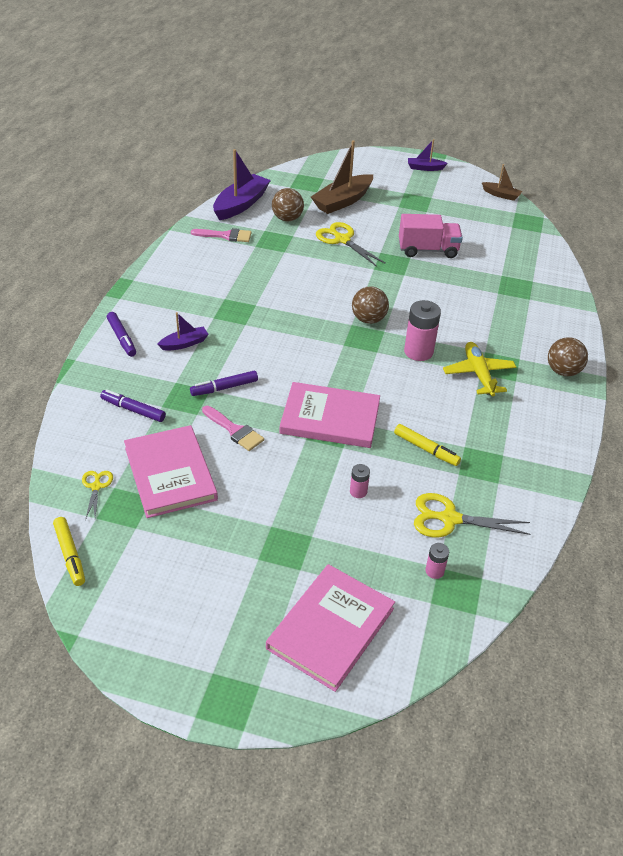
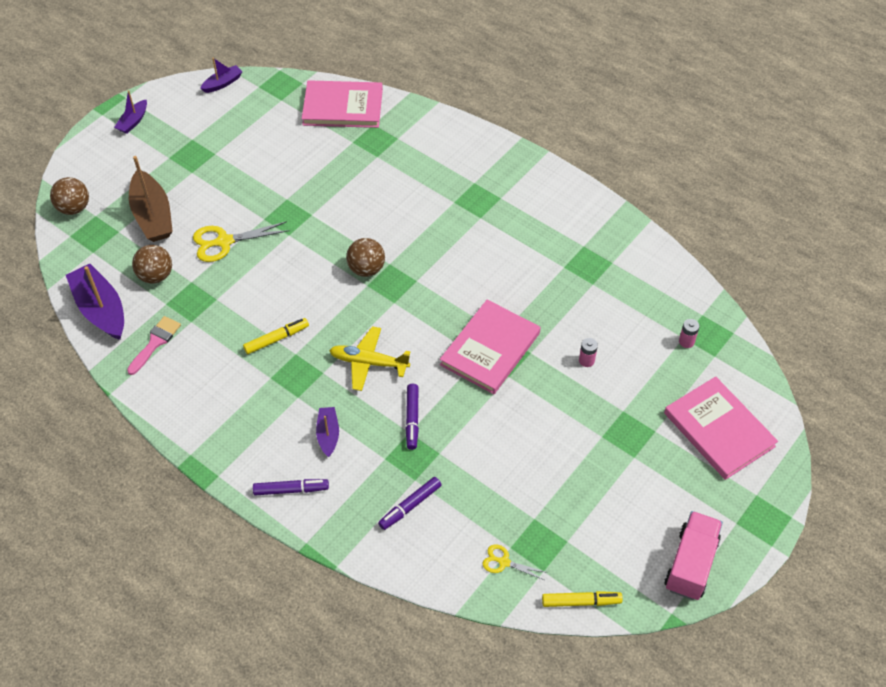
camera: 65 degrees left, 10 degrees up
pink book [124,425,218,518] -> pink book moved to [302,80,383,128]
pink brush [202,406,264,451] -> none
yellow marker [394,424,461,466] -> yellow marker moved to [243,318,309,354]
pink truck [399,214,463,258] -> pink truck moved to [665,511,723,600]
pink battery [404,300,441,361] -> none
yellow scissors [414,493,531,537] -> none
yellow plane [443,342,516,397] -> yellow plane moved to [329,326,410,391]
brown boat [482,164,522,201] -> purple boat [200,58,243,93]
brown ball [548,337,588,376] -> brown ball moved to [50,177,89,215]

